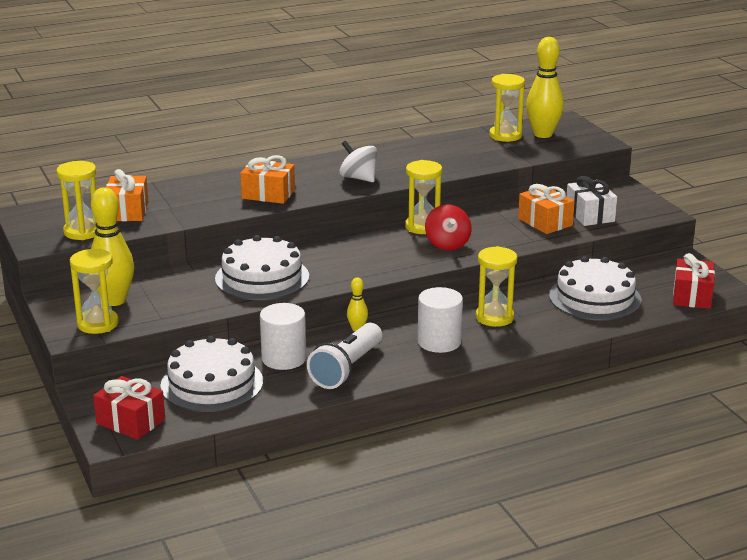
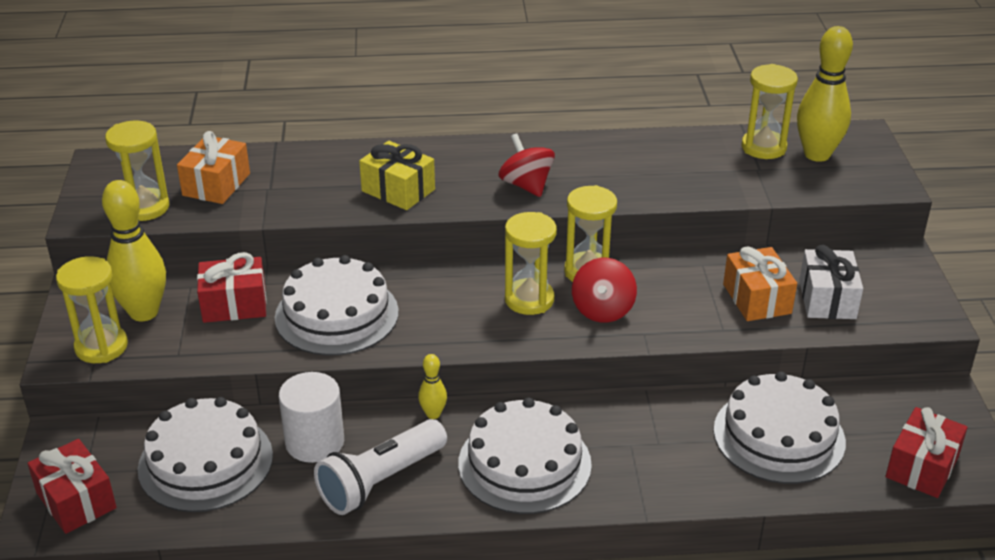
camera: 20 degrees right, 10 degrees up
orange gift [240,155,295,204] -> yellow gift [359,141,435,210]
white spinning top [339,141,377,182] -> red spinning top [499,133,555,197]
white cylinder [418,287,463,353] -> white cake [458,397,592,514]
yellow hourglass [476,246,517,327] -> yellow hourglass moved to [505,212,557,315]
none -> red gift [197,252,267,323]

